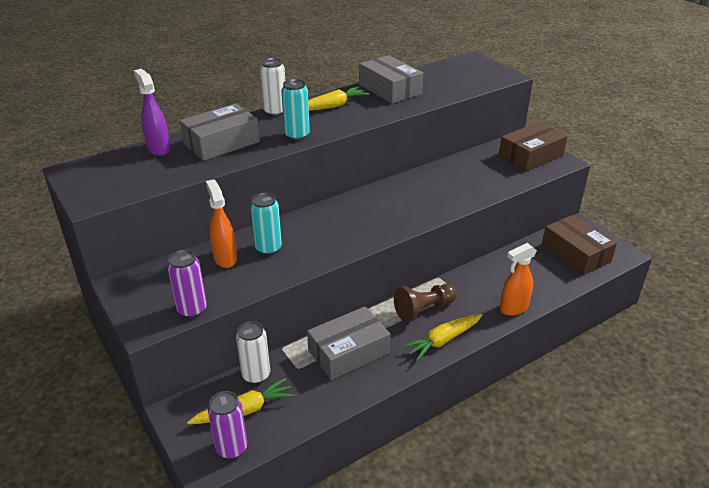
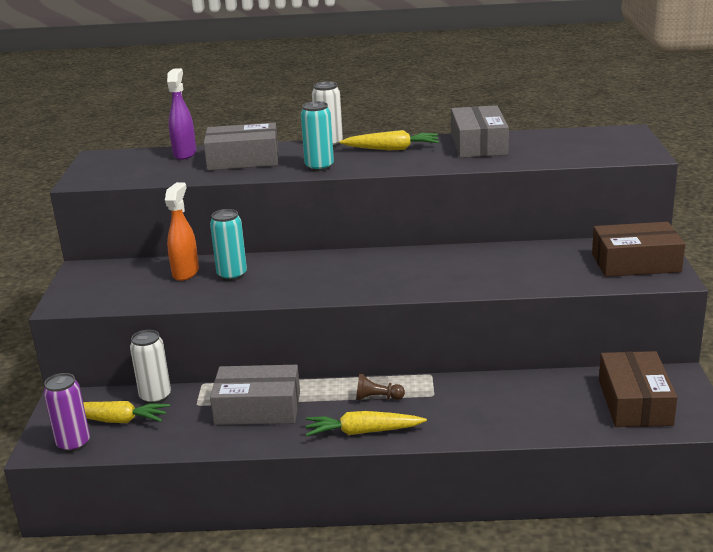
camera: 35 degrees right, 10 degrees down
purple can [167,250,207,318] -> none
brown pawn [394,284,457,322] -> brown pawn [356,374,405,401], size x0.60
orange spray bottle [500,243,537,316] -> none

